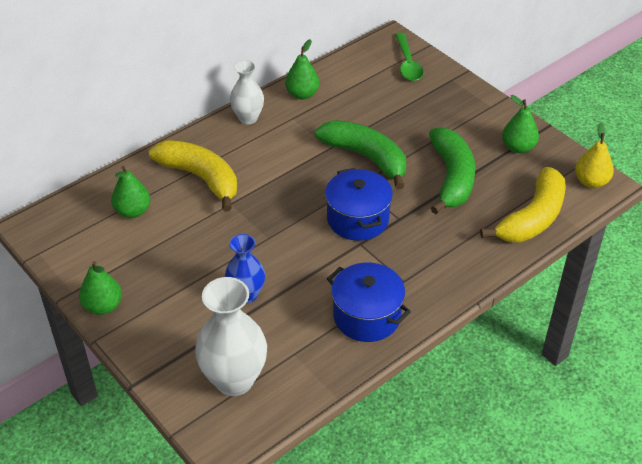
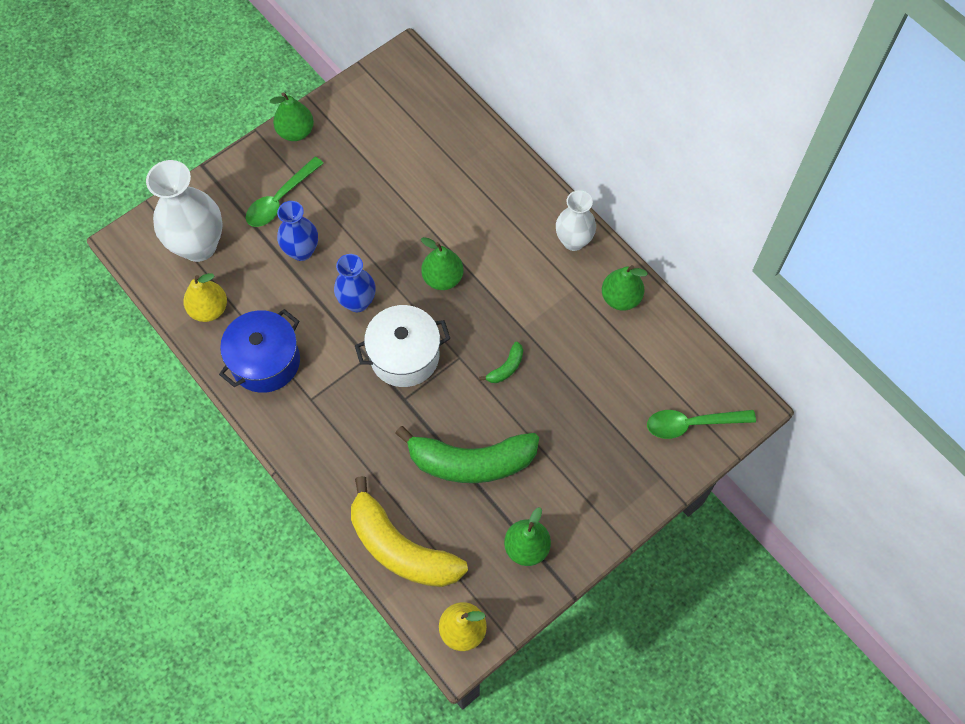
camera: 90 degrees right, 20 degrees up
green pear [111,166,150,218] -> green pear moved to [421,237,463,290]
yellow banana [149,140,237,212] -> none
green banana [315,120,406,189] -> green banana [479,342,523,383], size x0.41
blue pot [325,168,393,241] -> white pot [355,305,450,387]
none -> yellow pear [183,273,227,322]
none -> green spoon [246,157,324,227]
none -> blue vase [334,254,375,312]

